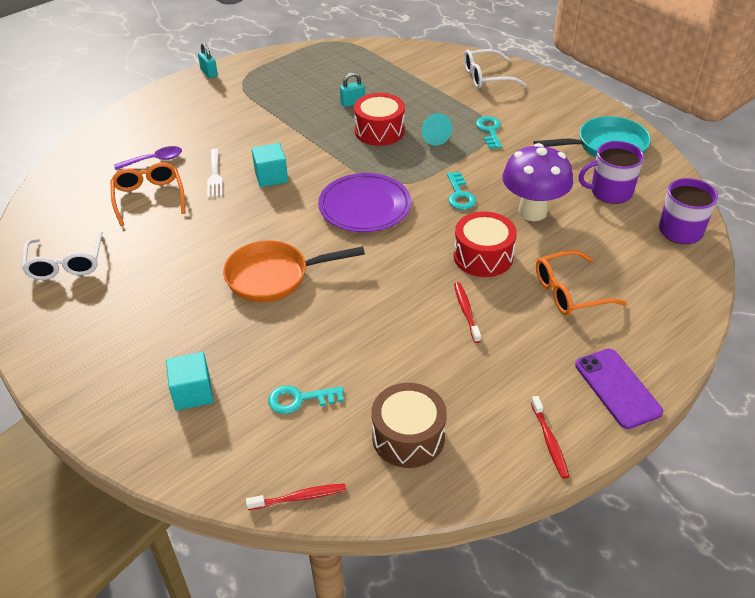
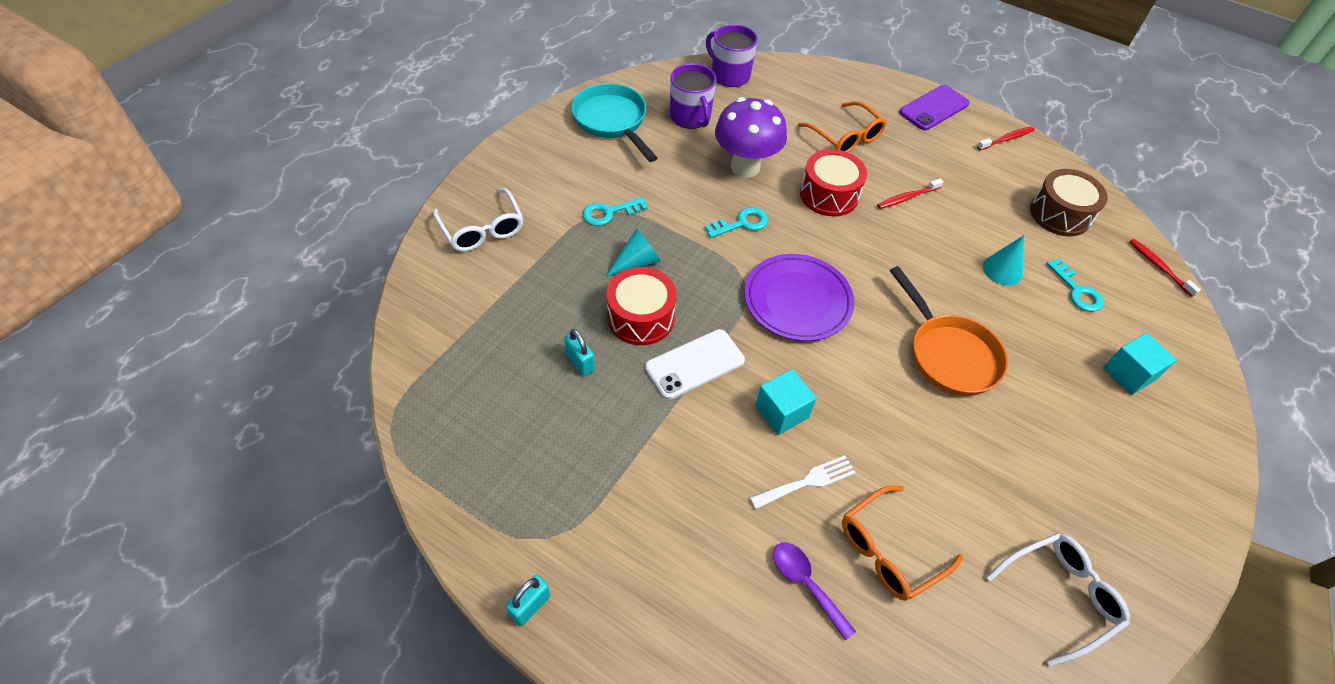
camera: 110 degrees left, 10 degrees up
none -> white phone [645,329,745,400]
none -> turquoise cone [983,235,1024,286]

